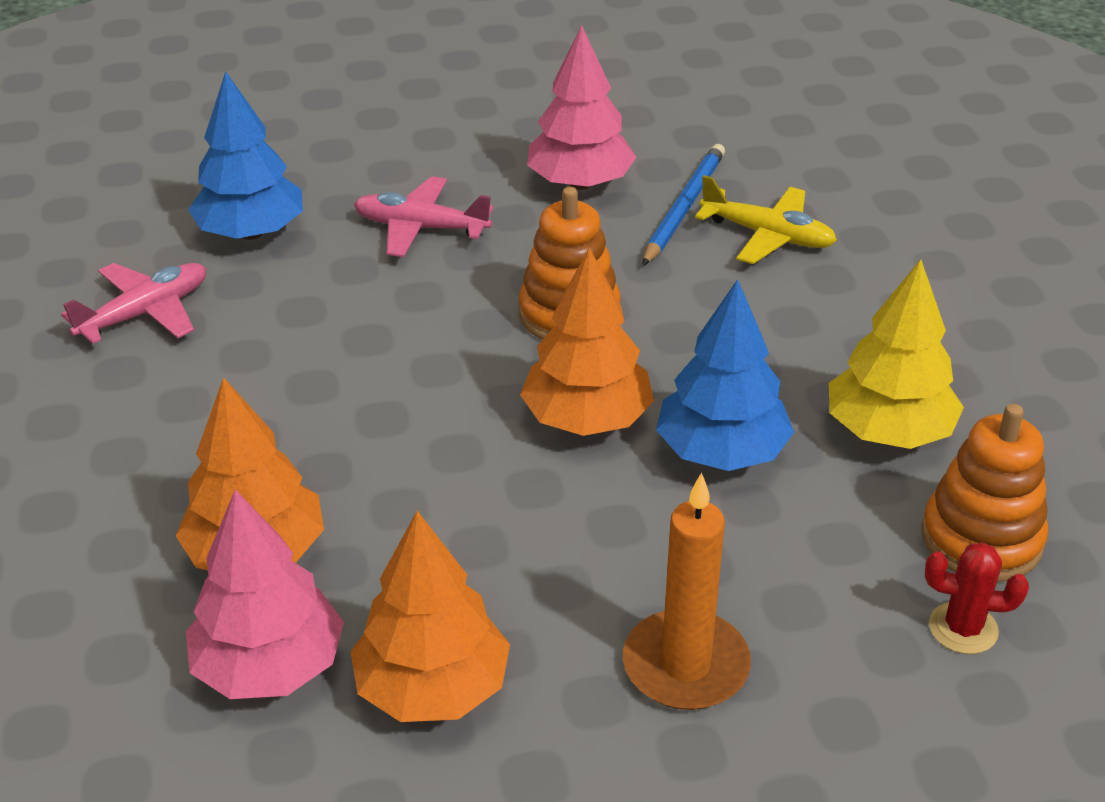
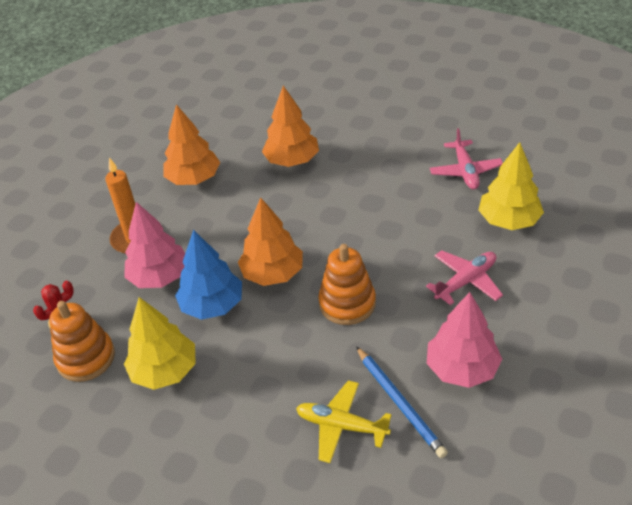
camera: 130 degrees right, 5 degrees up
pink tree [186,489,344,699] -> pink tree moved to [124,202,185,288]
blue tree [188,71,303,240] -> yellow tree [478,142,544,230]
yellow plane [695,175,837,264] -> yellow plane turned 45 degrees clockwise [296,380,392,463]

